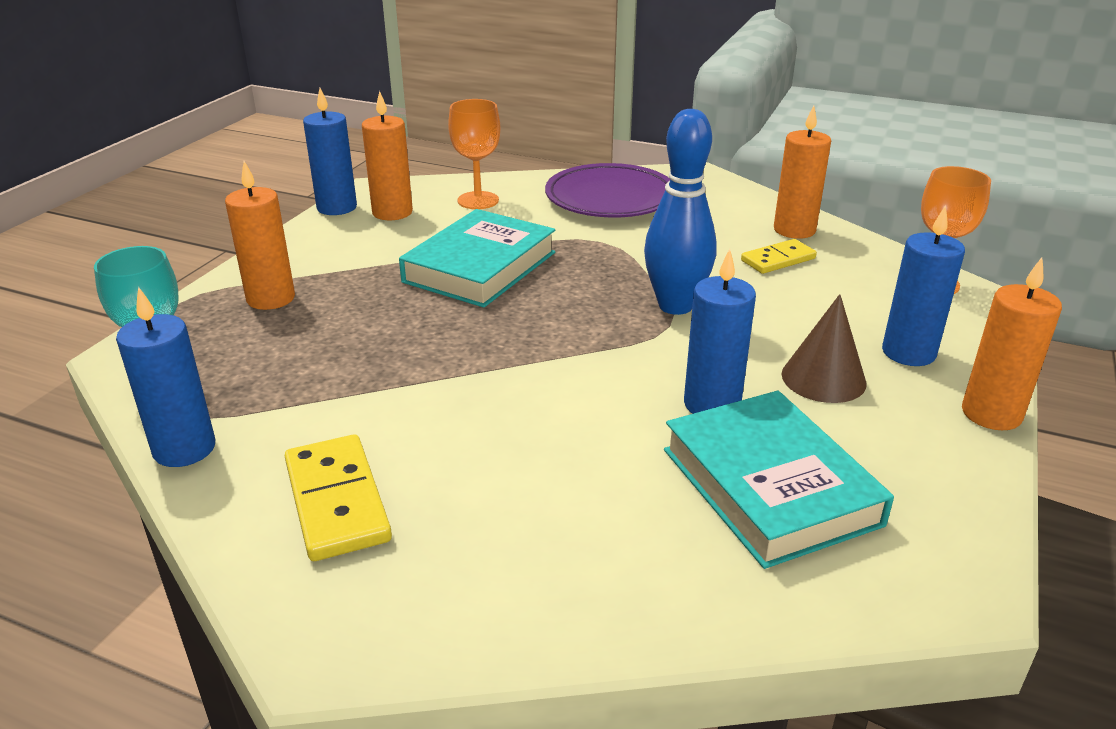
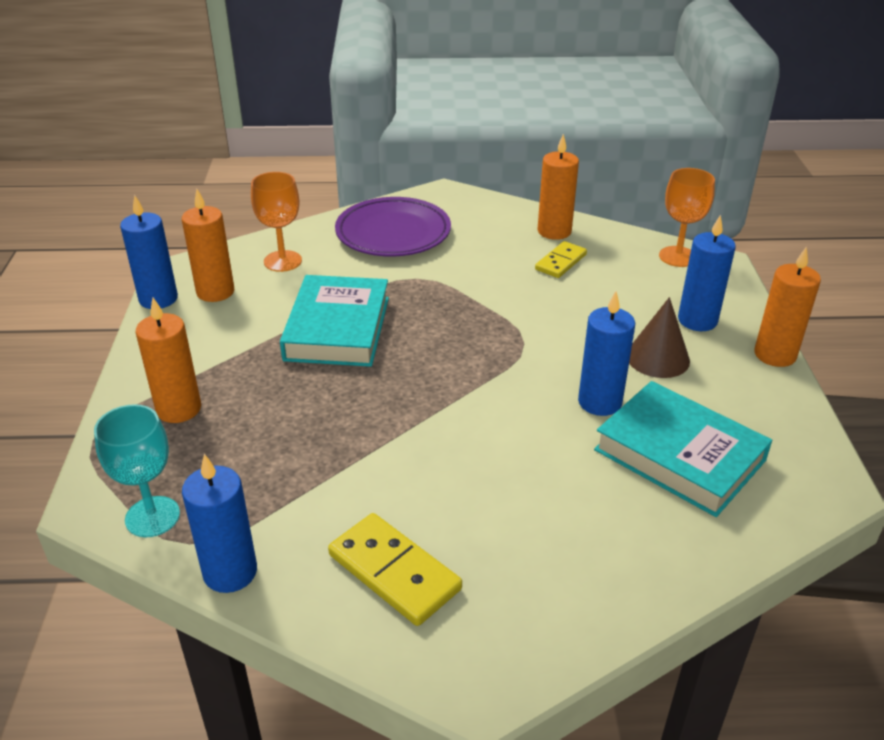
camera: 25 degrees left, 5 degrees up
blue bowling pin [644,109,717,315] -> none

